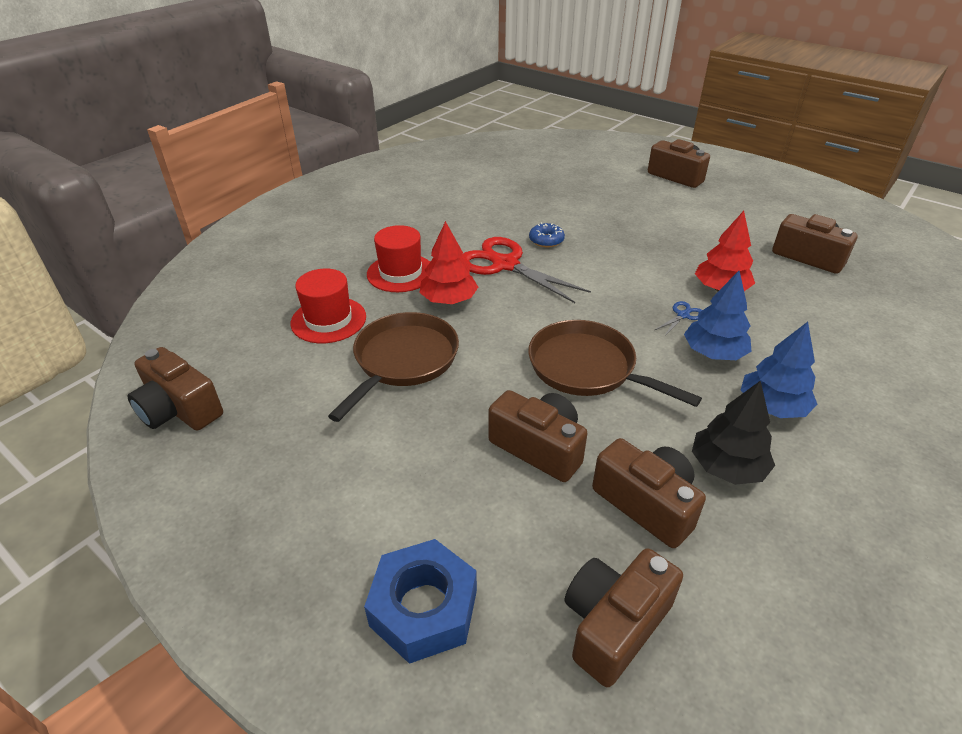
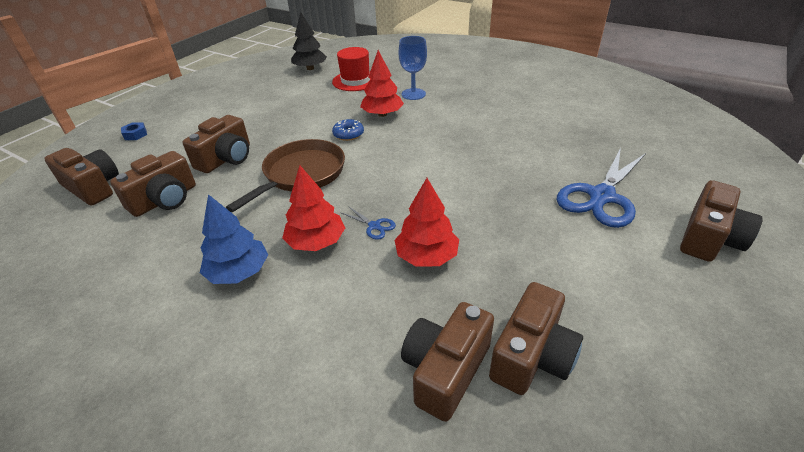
camera: 85 degrees right, 0 degrees up
brown camera [127,347,223,431] -> brown camera moved to [401,302,494,422]
brown pan [328,312,459,422] -> none
blue nut [364,539,477,664] -> blue nut [121,122,147,140], size x0.45
red hat [367,225,430,292] -> blue goblet [399,36,427,100]
red scissors [461,237,591,303] -> none
blue donut [529,223,565,247] -> blue donut moved to [332,119,364,141]
blue tree [684,271,752,360] -> red tree [282,166,345,251]
black tree [692,380,775,485] -> black tree moved to [291,12,327,70]
none -> blue scissors [557,148,646,228]

